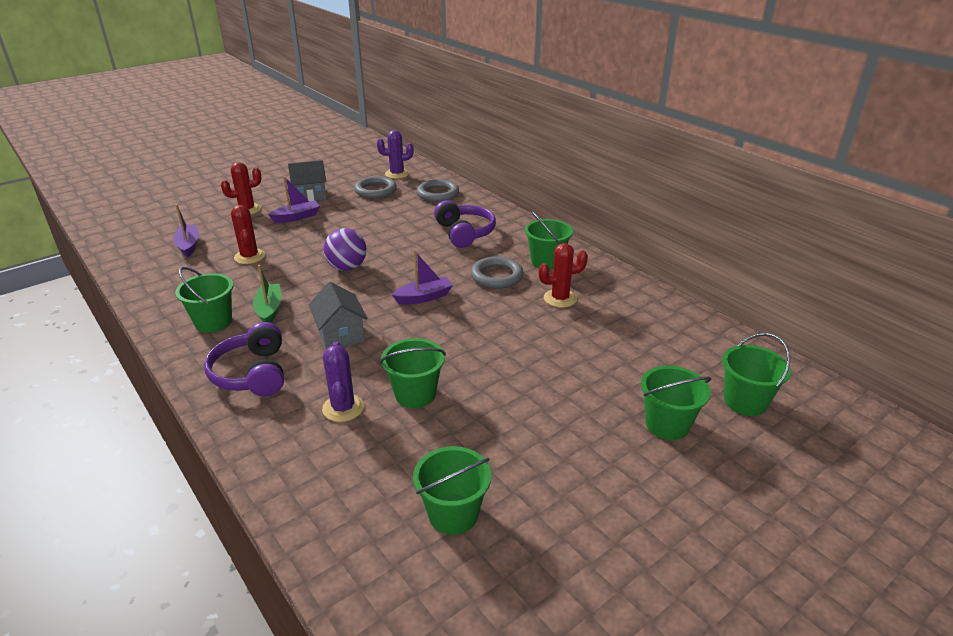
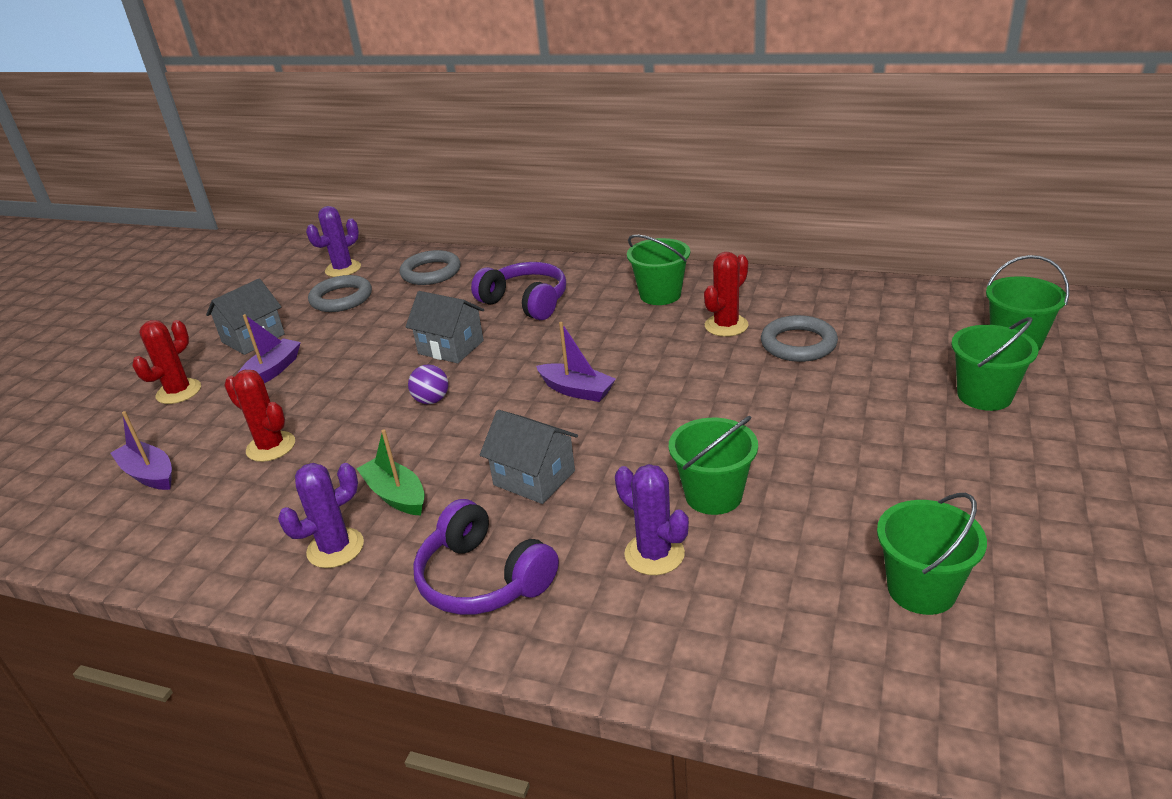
camera: 30 degrees left, 0 degrees up
green bucket [175,267,234,333] -> purple cactus [278,463,364,568]
purple ball [323,228,366,271] -> purple ball [408,364,448,404], size x0.63
purple boat [392,251,453,305] -> purple boat turned 90 degrees clockwise [536,322,616,402]
grey ring [471,256,523,289] -> grey ring moved to [761,315,838,362]
none -> grey house [406,291,484,363]

